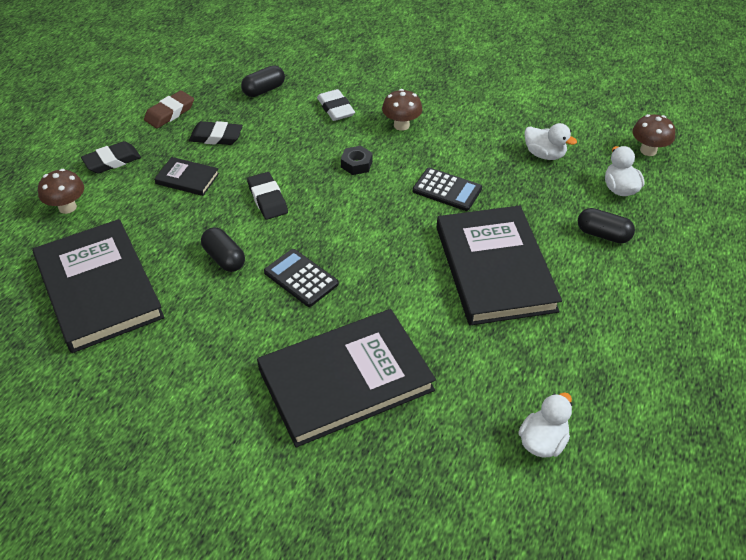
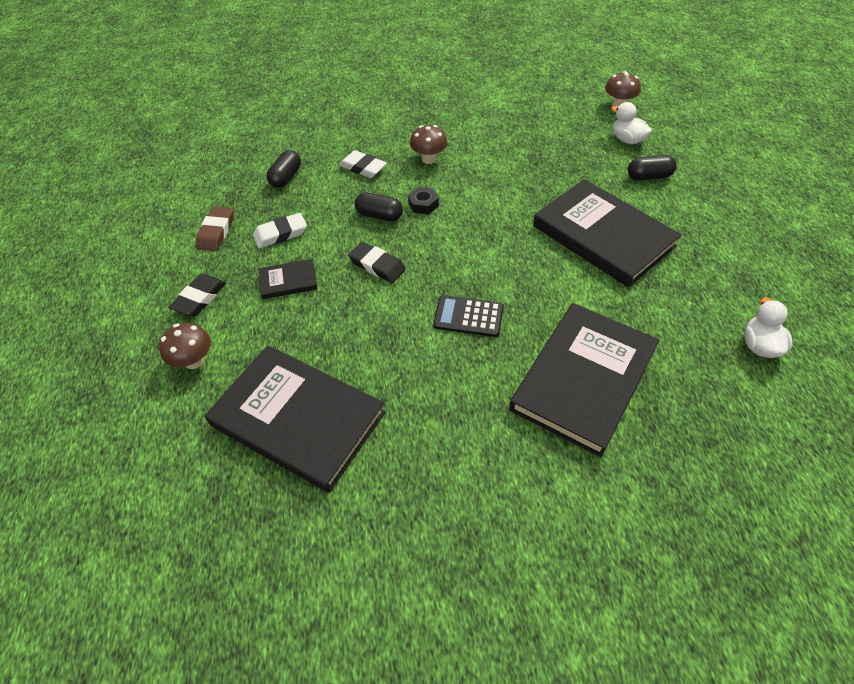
camera: 30 degrees left, 5 degrees up
black eraser [189,121,243,145] -> white eraser [253,213,307,248]
black capsule [201,227,245,272] -> black capsule moved to [355,192,403,221]
black calculator [412,168,482,211] -> none
white duck [524,123,577,160] -> none

